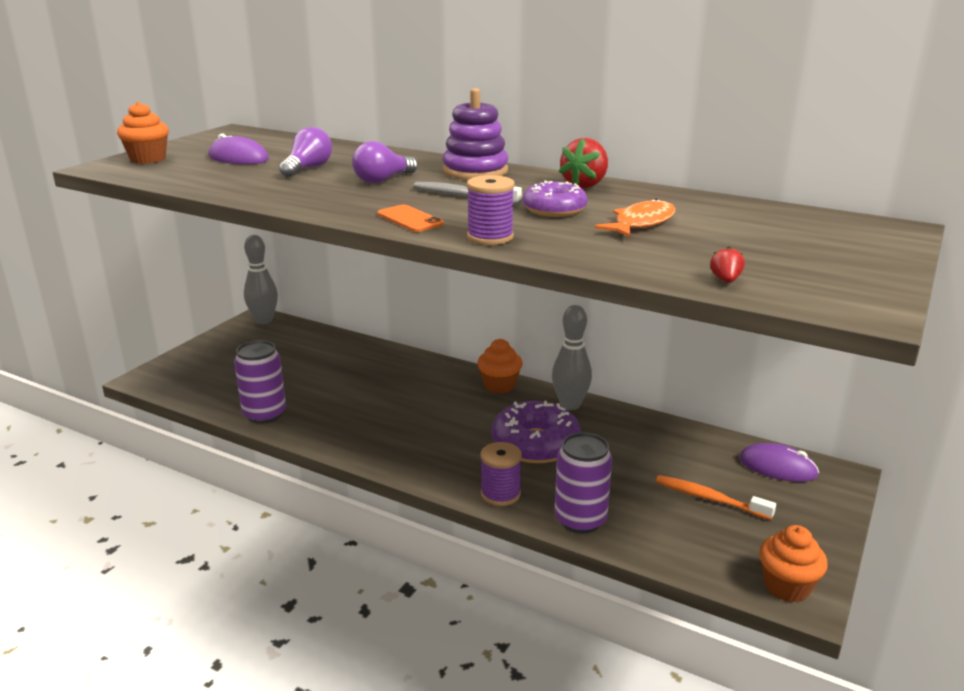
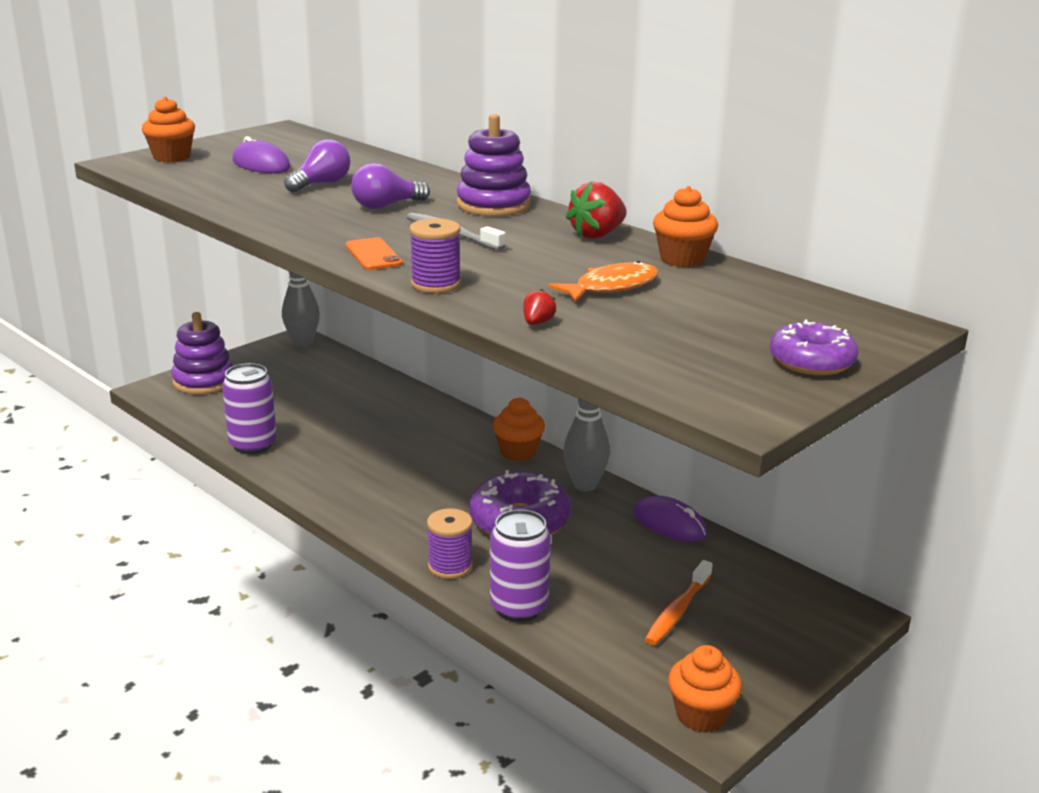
camera: 15 degrees right, 0 degrees up
purple donut [523,180,588,217] -> purple donut moved to [770,319,858,375]
orange toothbrush [656,475,776,520] -> orange toothbrush turned 105 degrees counterclockwise [645,560,713,645]
red strawberry [710,246,745,283] -> red strawberry moved to [523,289,556,325]
purple mouse [739,443,819,482] -> purple mouse moved to [633,495,707,542]
none -> purple stacking toy [171,312,233,395]
none -> orange cupcake [653,186,718,267]

